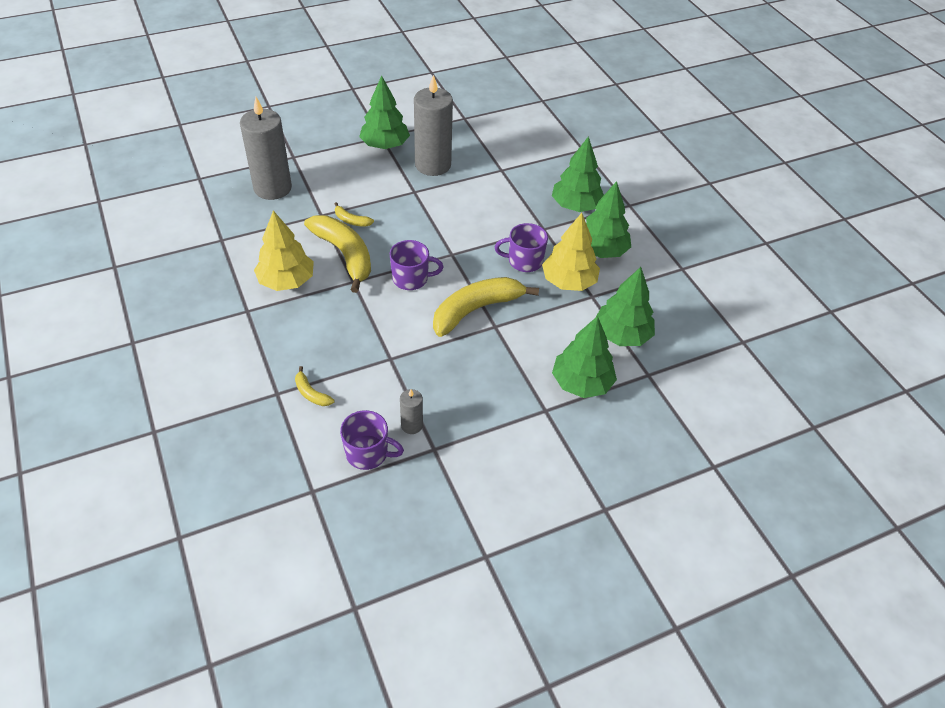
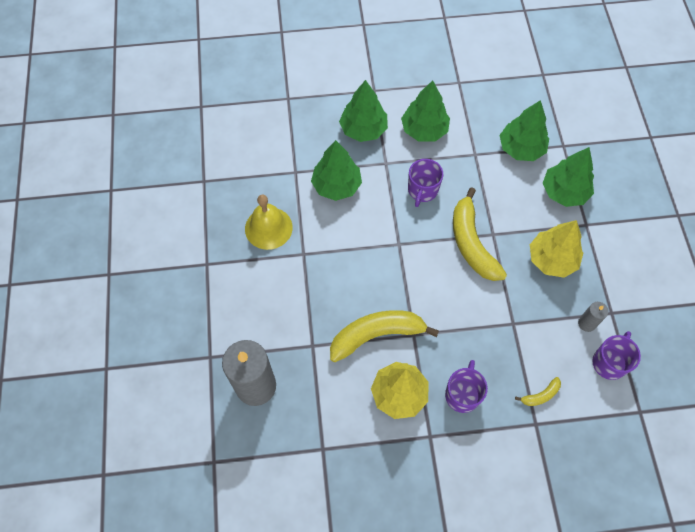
camera: 70 degrees left, 15 degrees up
yellow banana [335,202,374,227] -> none
green tree [359,75,410,149] -> green tree moved to [311,140,362,201]
purple mug [390,240,443,290] -> purple mug moved to [445,360,488,413]
grey candle [414,75,453,176] -> yellow bell [245,195,293,250]
yellow tree [542,213,600,291] -> yellow tree moved to [530,220,583,278]

